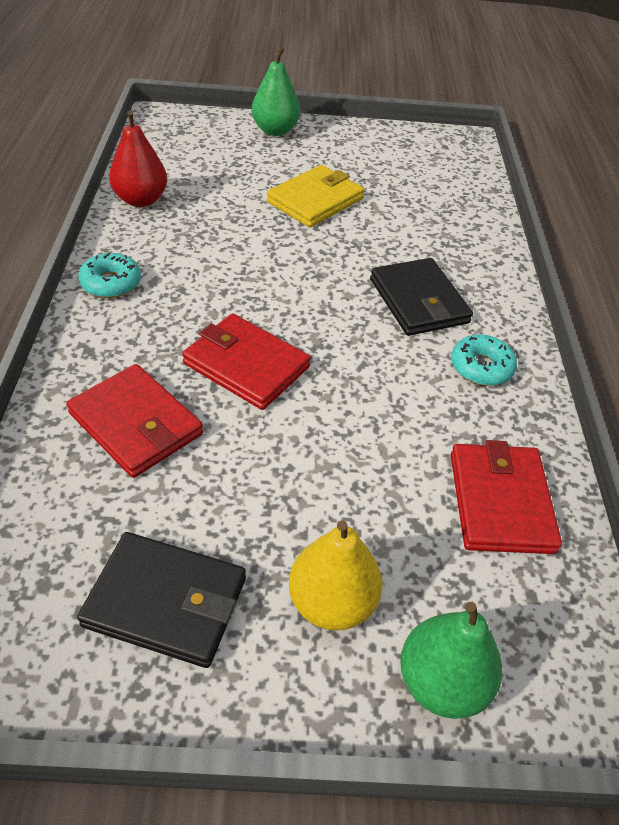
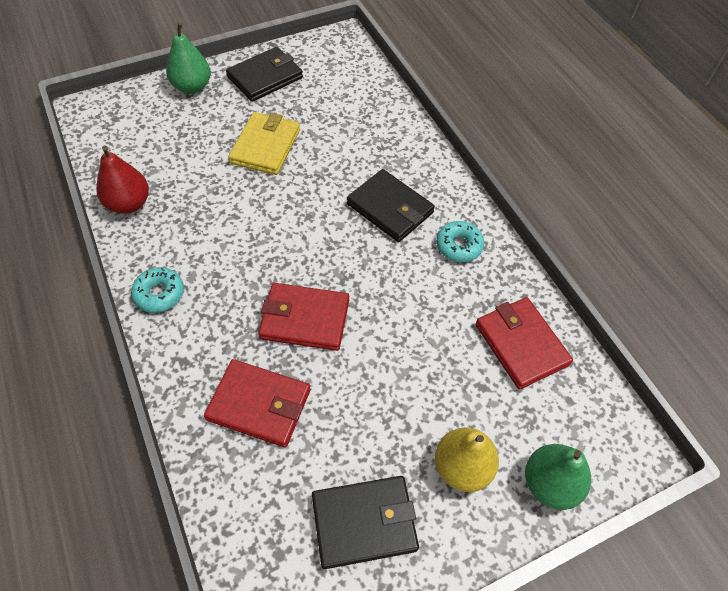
camera: 25 degrees left, 10 degrees up
none -> black wallet [226,47,303,102]

